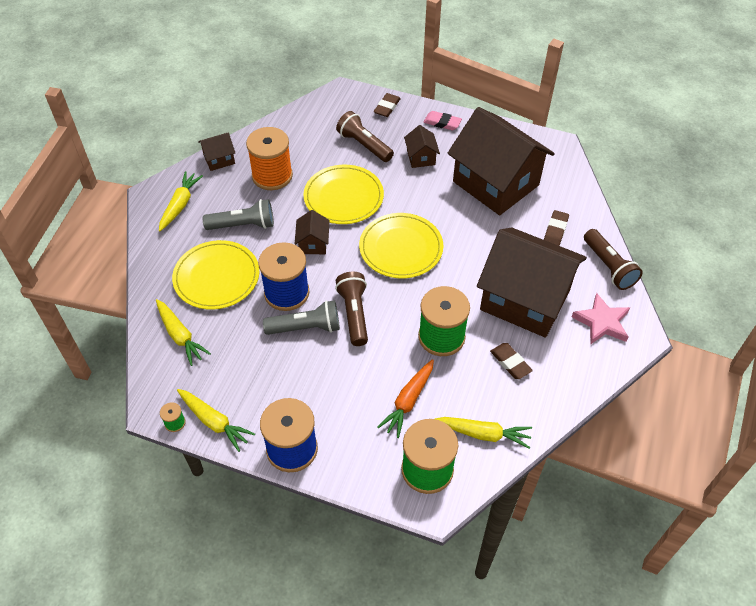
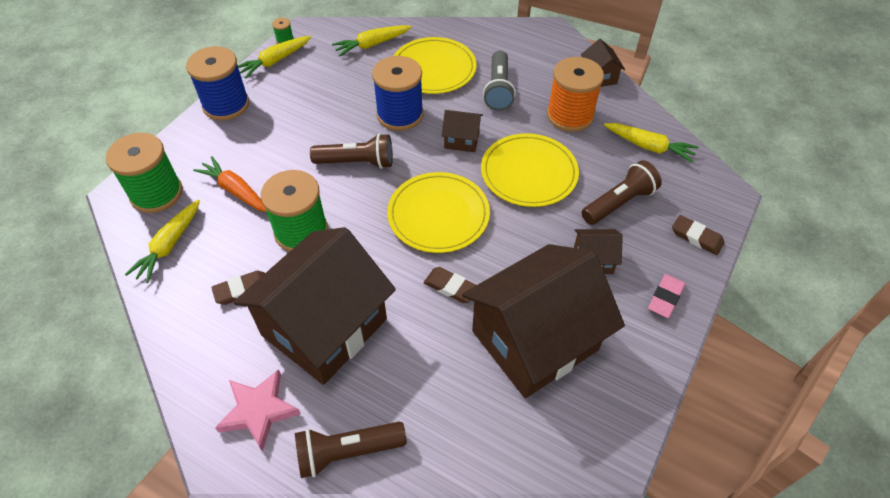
camera: 100 degrees right, 0 degrees up
yellow carrot [159,171,203,231] -> yellow carrot moved to [604,123,699,163]
grey flashlight [263,300,340,335] -> none
brown eraser [544,210,569,246] -> brown eraser moved to [424,267,476,303]

